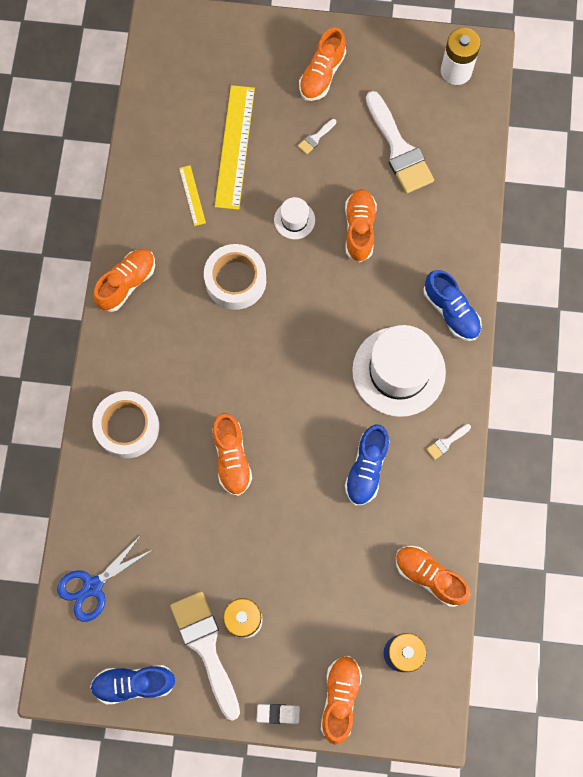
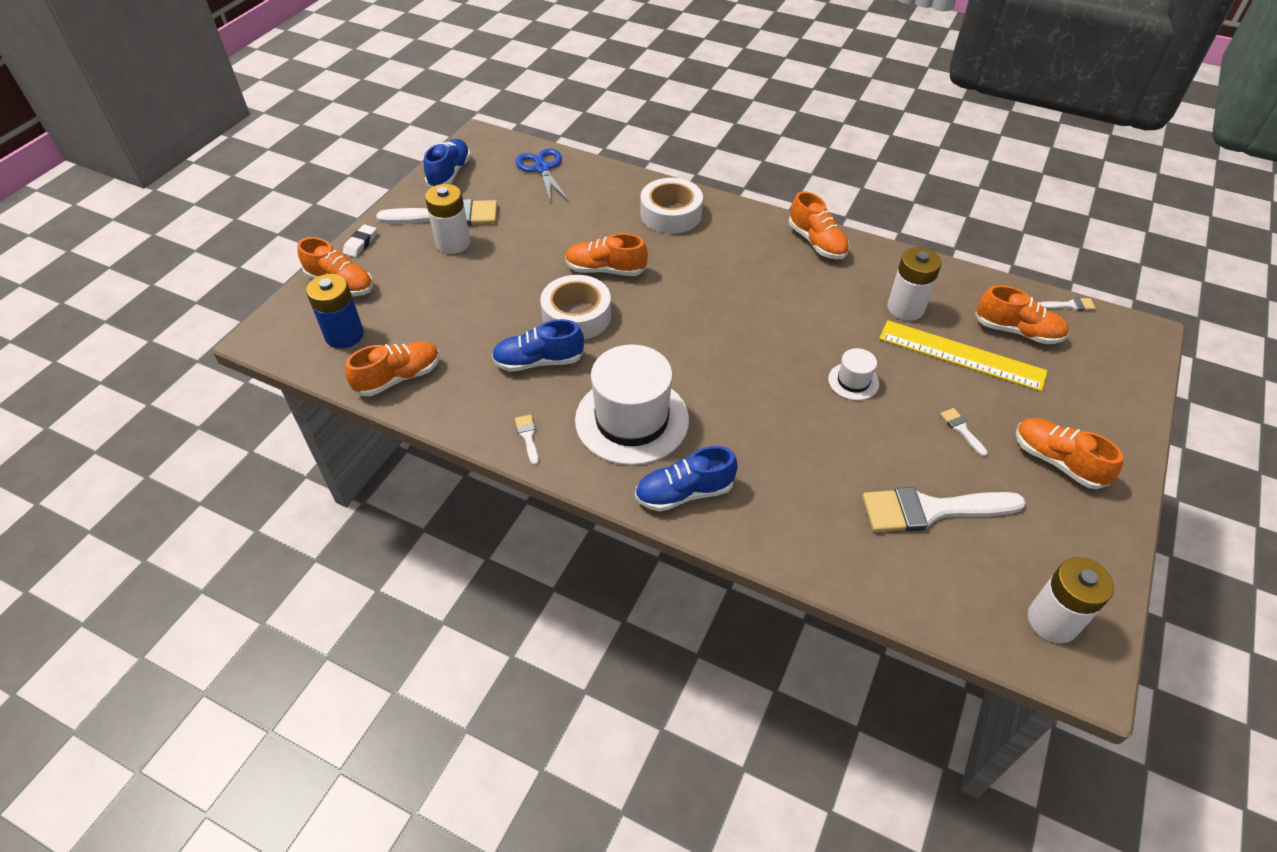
camera: 110 degrees right, 25 degrees down
yellow ruler [179,165,206,226] -> white battery [887,247,942,321]
white tape [204,244,266,310] -> white tape moved to [541,275,611,340]
orange shoe [345,189,377,262] -> orange shoe moved to [975,285,1069,344]
blue shoe [345,425,389,505] -> blue shoe turned 45 degrees counterclockwise [492,319,584,372]
none -> white brush [1040,298,1096,311]

